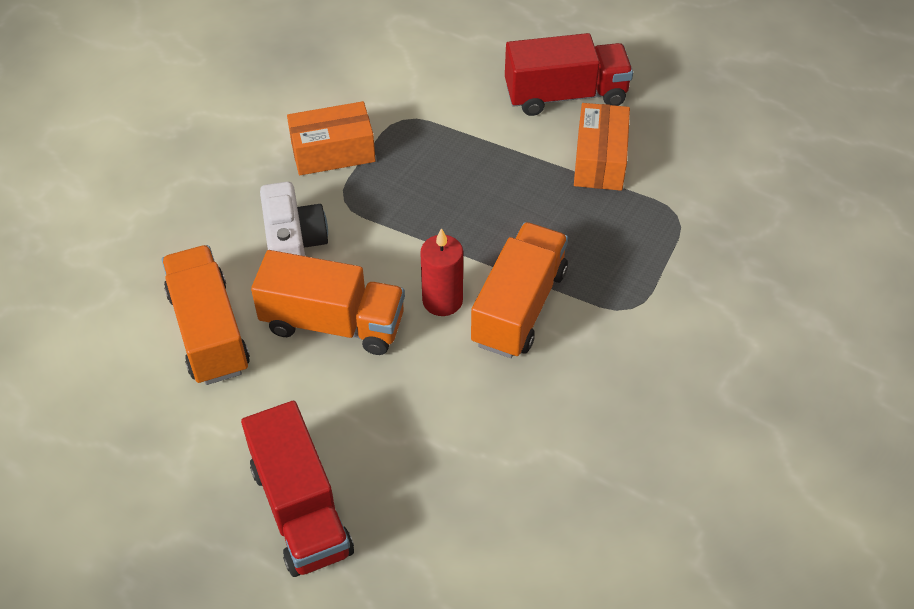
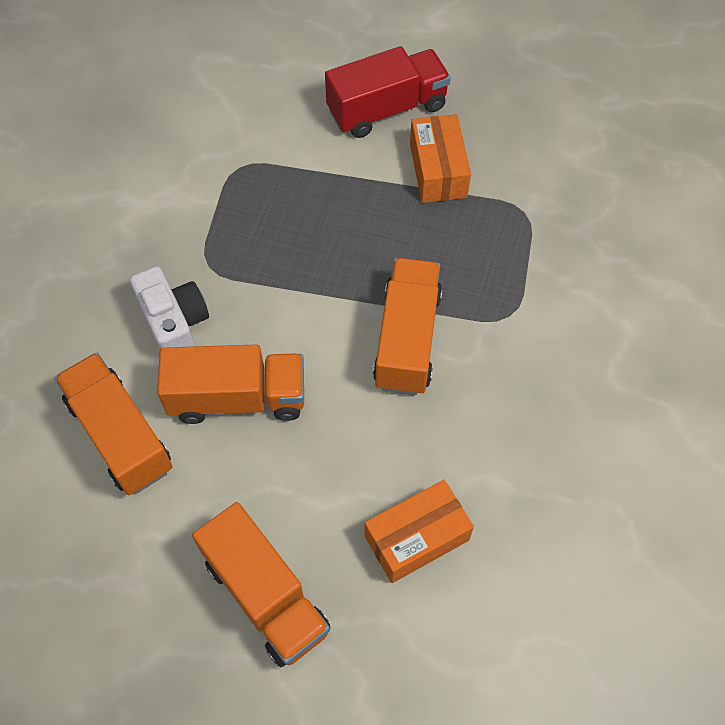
camera: 15 degrees left, 10 degrees up
red truck [241,401,354,577] -> orange truck [192,502,330,667]
orange box [287,101,376,175] -> orange box moved to [365,480,474,583]
red candle [420,228,463,316] -> none

